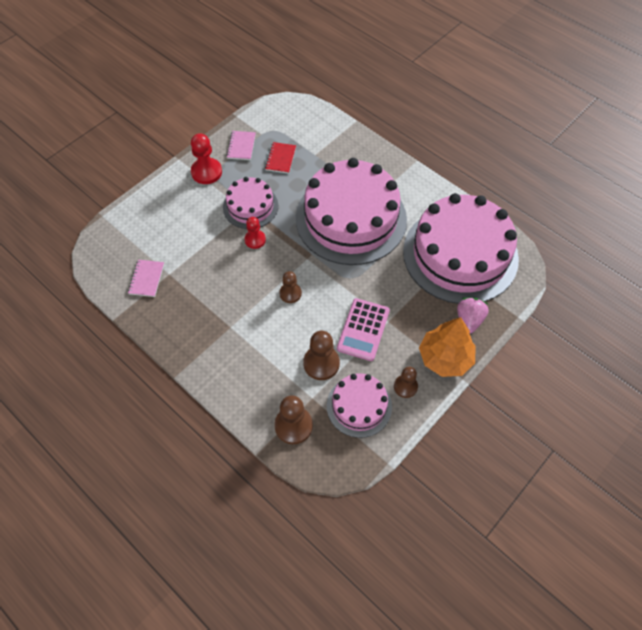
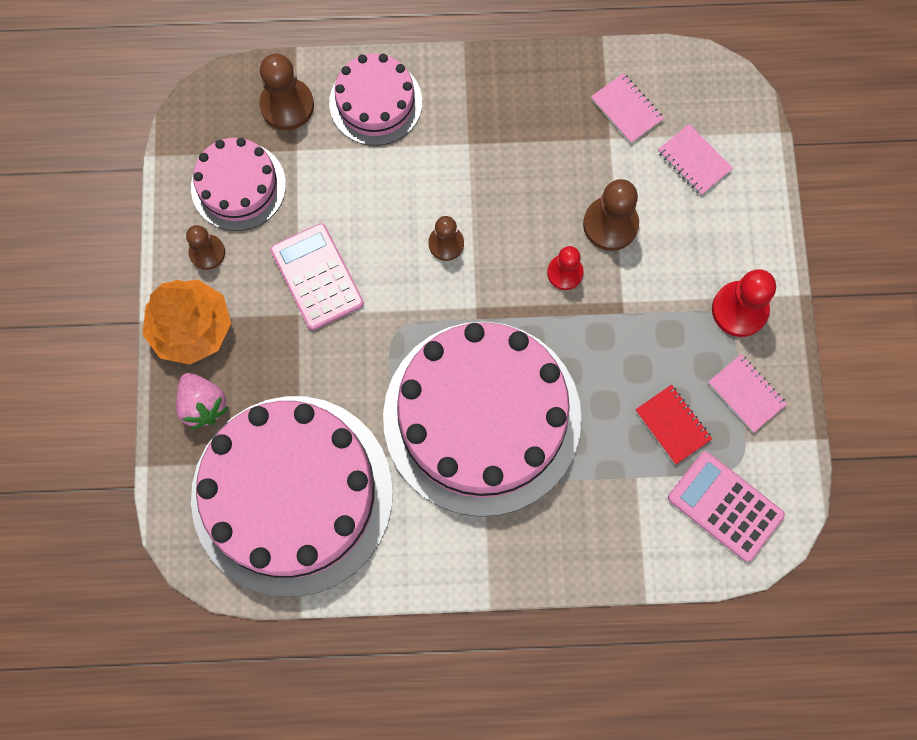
camera: 135 degrees right, 15 degrees up
pink cake [223,177,278,229] -> pink cake moved to [329,54,422,146]
brown pawn [303,331,340,380] -> brown pawn moved to [583,179,639,251]
none -> pink notebook [658,124,733,195]
none -> pink calculator [668,452,785,562]

